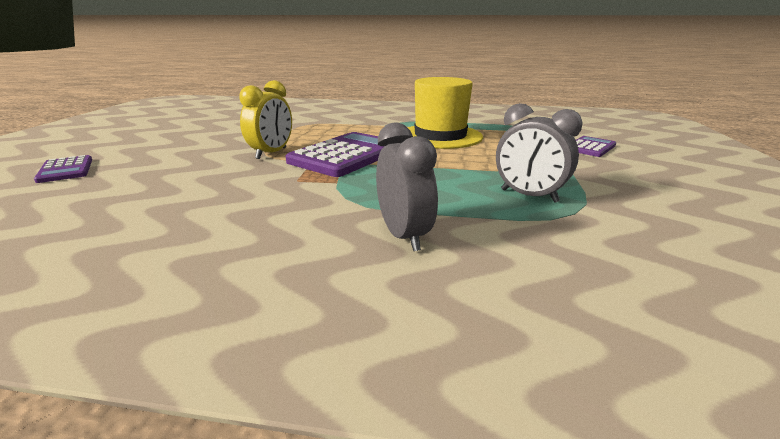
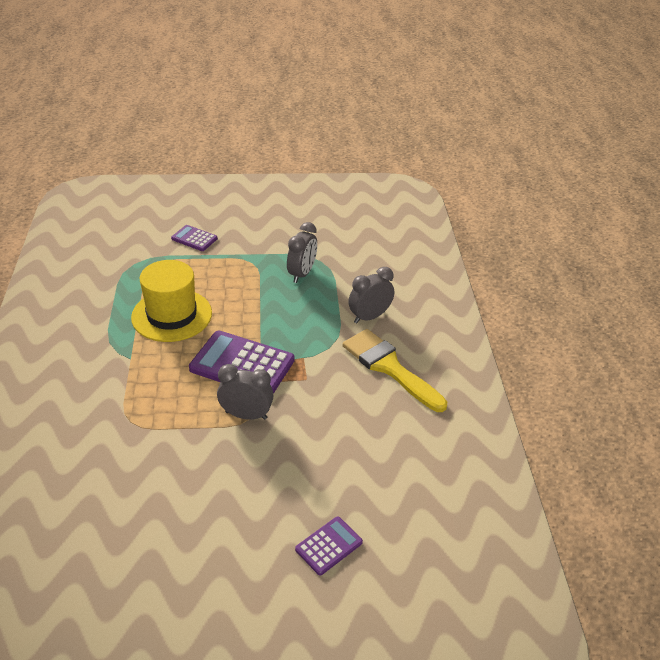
camera: 105 degrees left, 15 degrees up
yellow clock [239,80,292,159] -> grey clock [217,364,274,420]
none -> yellow brush [342,329,447,412]

